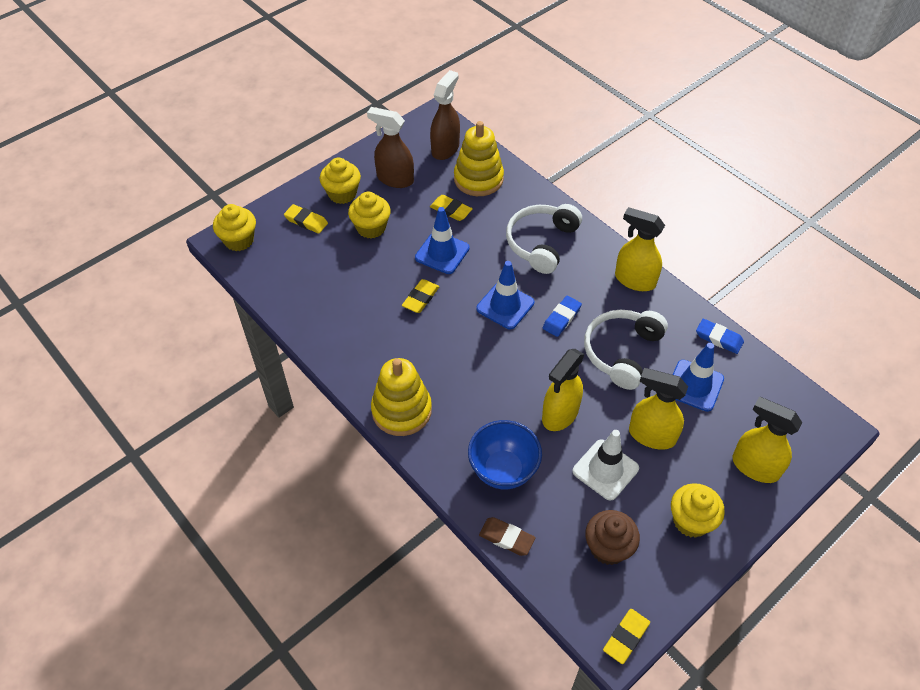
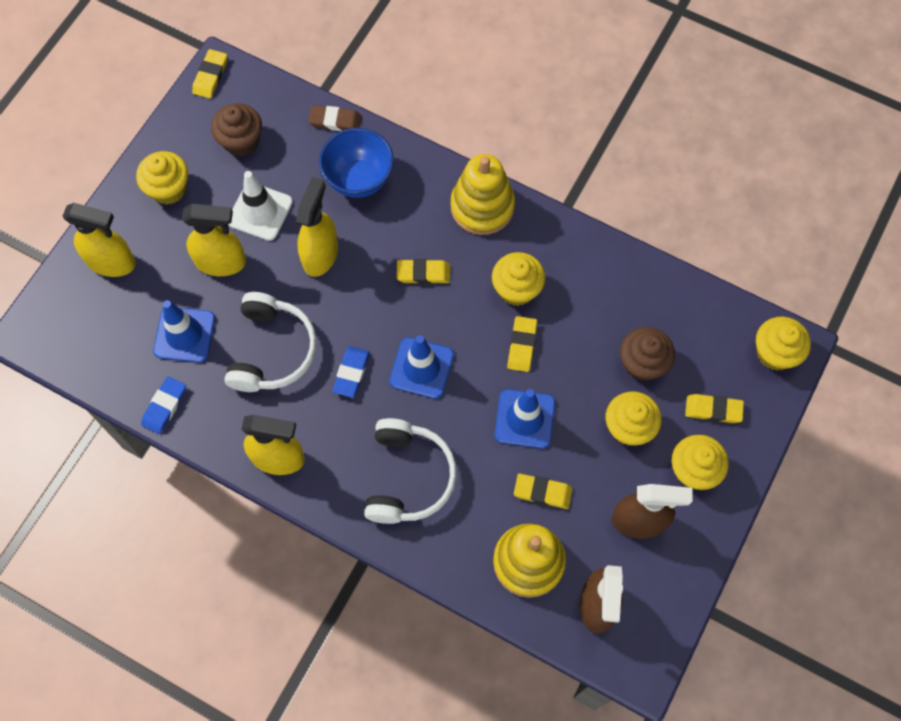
camera: 160 degrees right, 15 degrees up
blue eraser [696,319,744,354] -> blue eraser turned 75 degrees counterclockwise [141,376,186,434]
none -> yellow eraser [397,259,450,284]
none -> yellow cupcake [492,252,545,306]
none -> brown cupcake [620,327,675,381]

